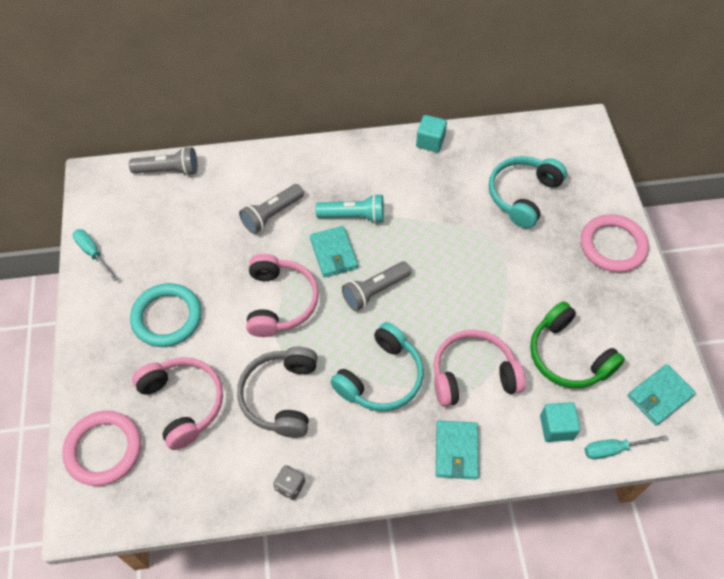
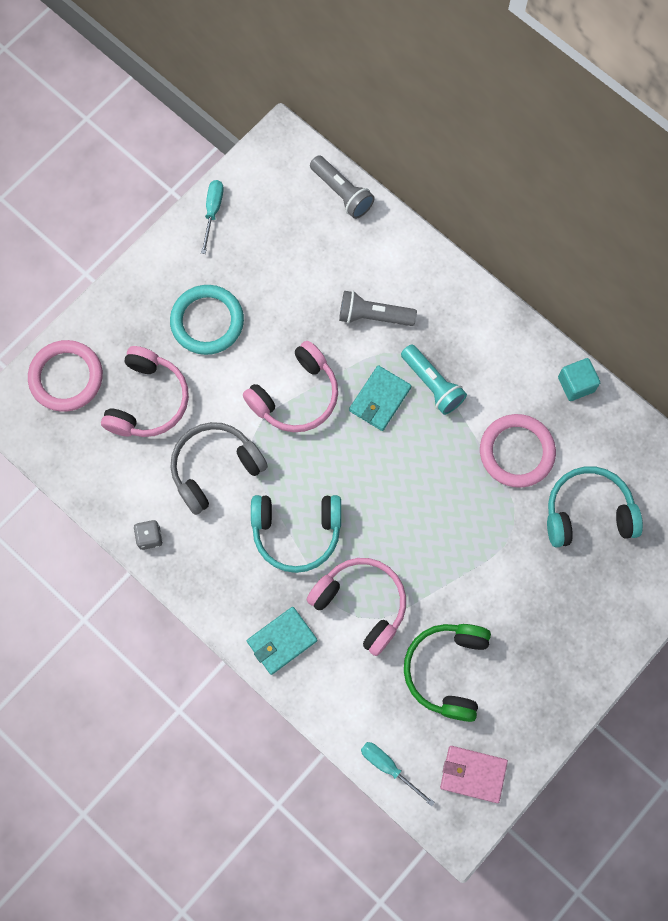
camera: 50 degrees right, 15 degrees up
grey flashlight [342,261,411,311] -> none
turquoise cube [540,402,580,442] -> none
pink ring [581,214,649,273] -> pink ring moved to [480,414,556,488]
turquoise wallet [628,364,696,425] -> pink wallet [440,746,508,803]

